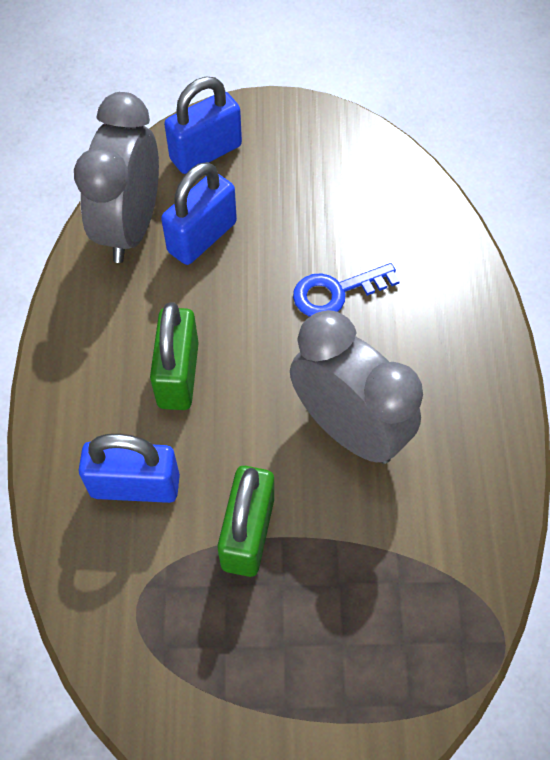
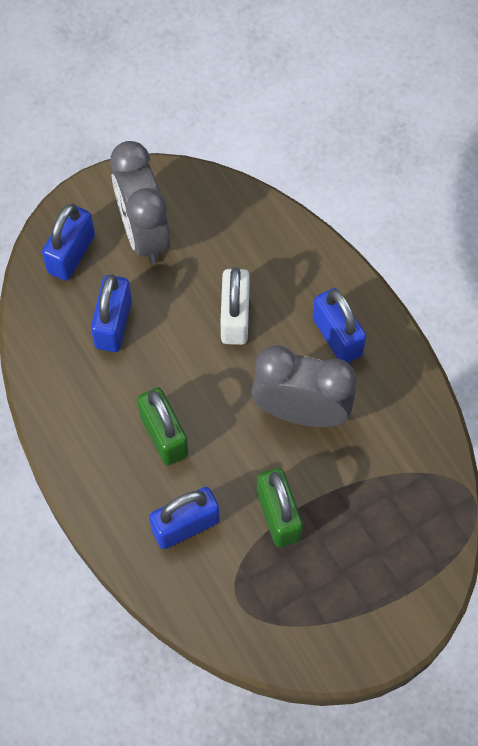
camera: 30 degrees left, 5 degrees up
grey clock [74,92,159,263] -> grey clock moved to [110,141,170,264]
blue key [293,263,400,317] -> white padlock [220,267,250,345]
none -> blue padlock [312,288,366,363]

